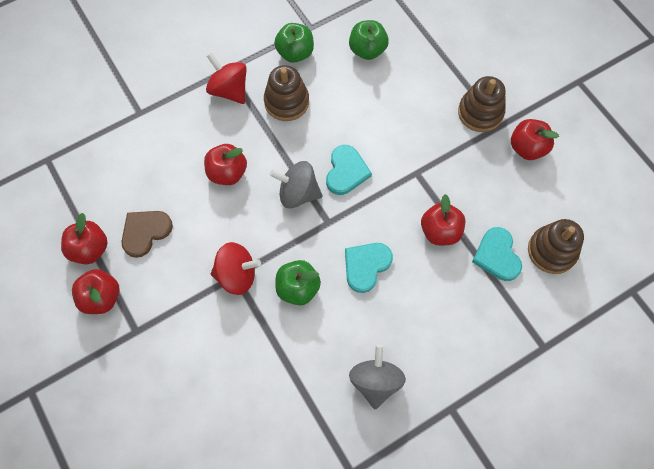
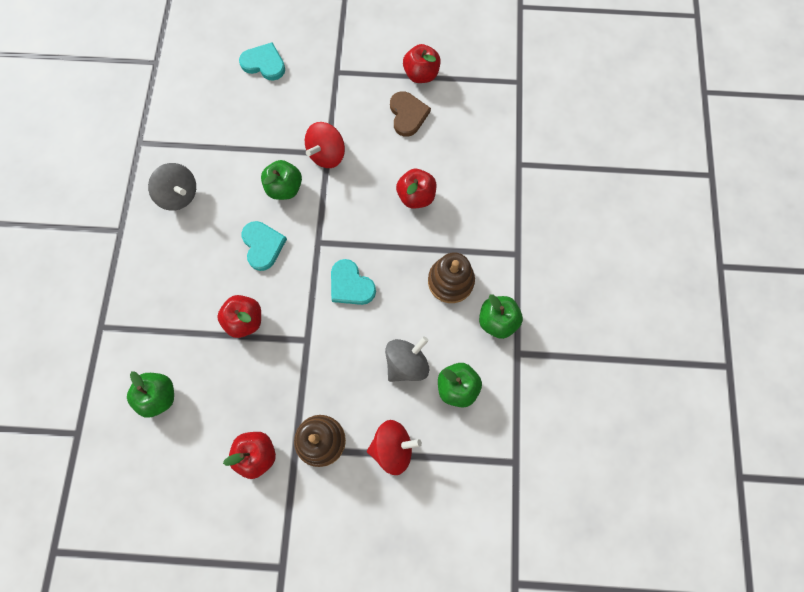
camera: 125 degrees right, 5 degrees up
red apple [72,269,120,314] -> none
red spinning top [206,53,247,104] -> red spinning top moved to [367,420,422,475]
grey spinning top [269,161,322,208] -> grey spinning top moved to [385,336,429,382]
turquoise heart [472,227,522,281] -> turquoise heart moved to [239,42,285,81]
brown stacking toy [528,219,584,274] -> green apple [127,371,174,418]

